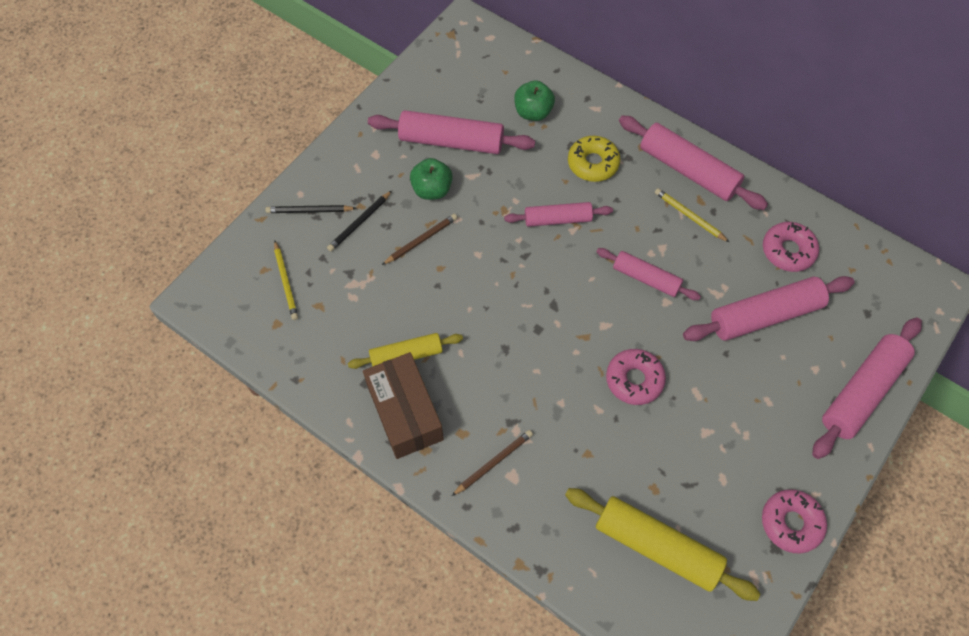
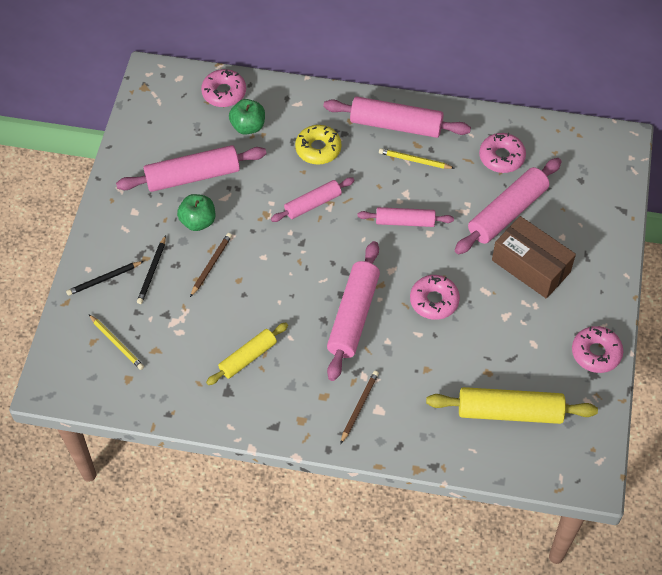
camera: 25 degrees left, 5 degrees down
brown box [363,352,444,459] -> brown box moved to [492,216,576,298]
pink rolling pin [812,317,922,459] -> pink rolling pin moved to [327,241,380,381]
none -> pink donut [201,69,246,107]

